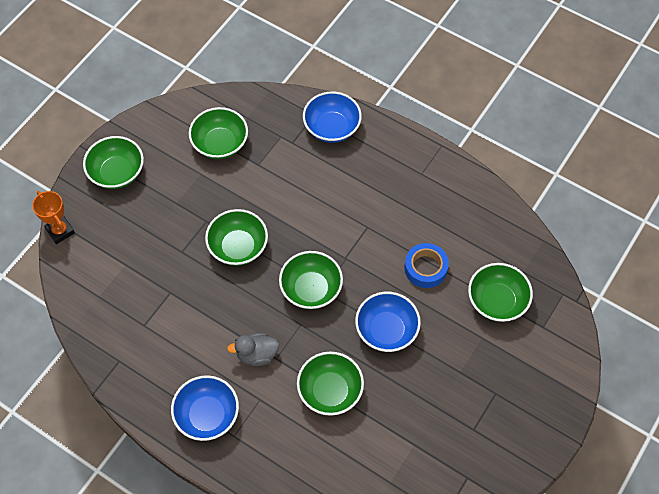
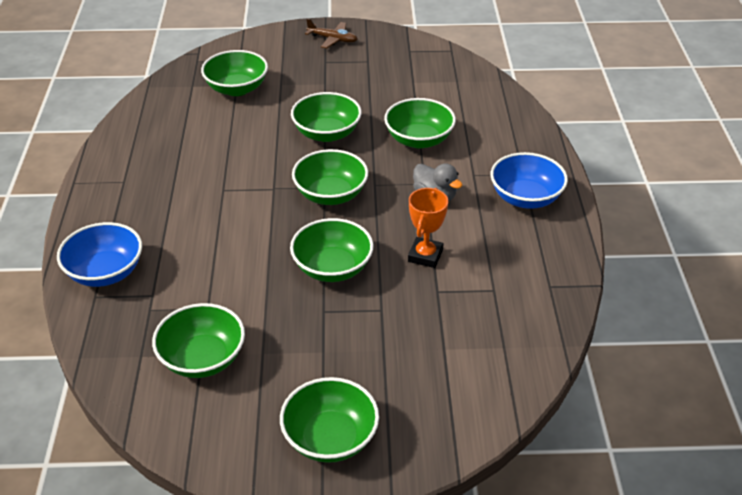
camera: 125 degrees left, 20 degrees down
orange trophy [32,191,75,244] -> orange trophy moved to [408,188,448,268]
blue bowl [355,292,421,352] -> green bowl [291,92,362,142]
blue tape [404,243,449,288] -> none
none -> brown plane [305,18,357,49]

